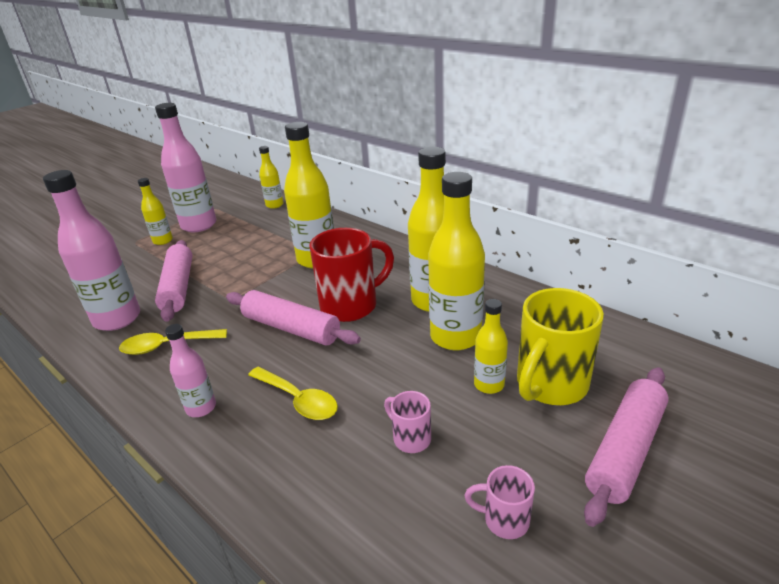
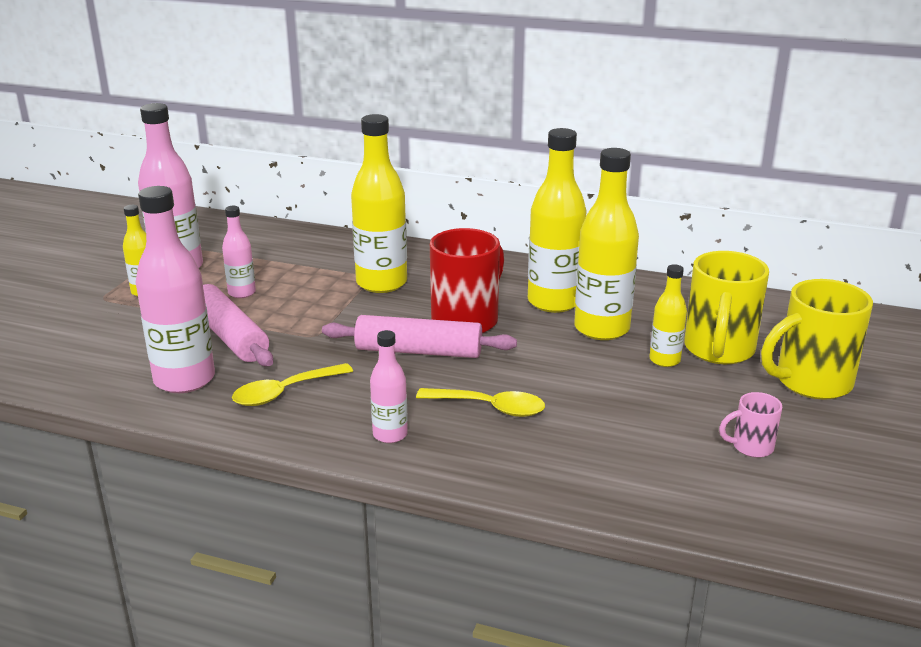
camera: 25 degrees left, 5 degrees down
yellow bottle [259,146,284,209] -> none
pink mug [384,391,431,453] -> none
pink rolling pin [584,368,669,527] -> yellow mug [761,279,873,400]
none -> pink bottle [222,206,256,298]

